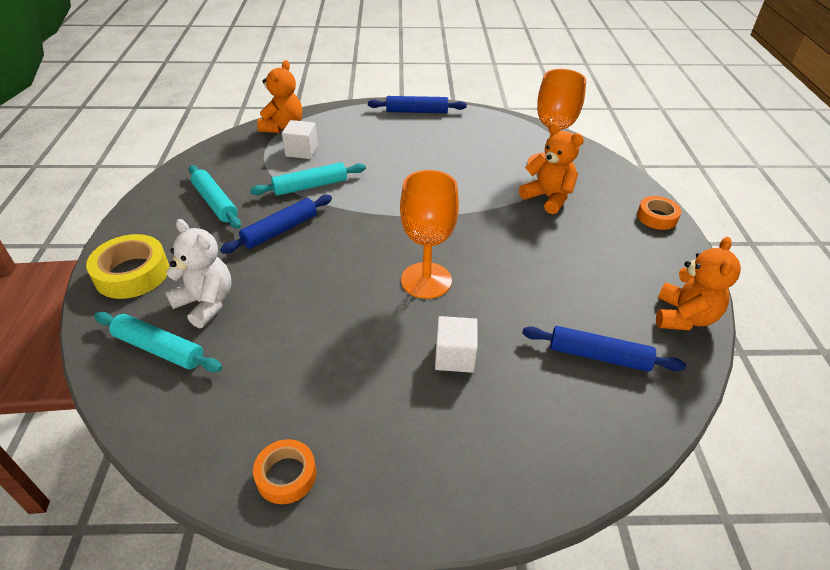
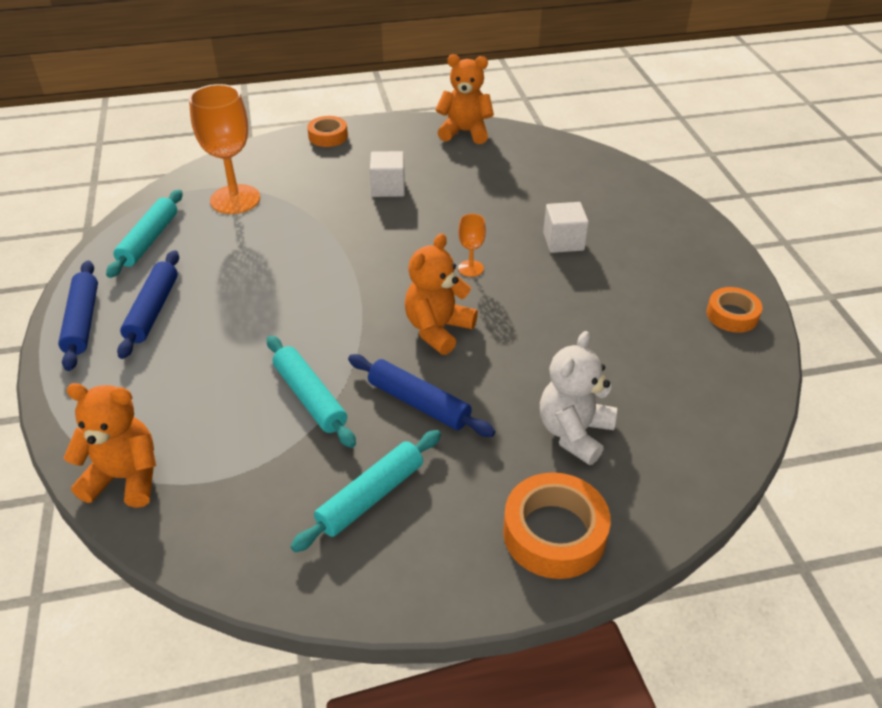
camera: 100 degrees left, 0 degrees up
yellow tape [86,234,169,299] -> orange tape [503,472,611,579]
turquoise rolling pin [94,312,222,372] -> turquoise rolling pin moved to [106,190,182,278]
white cube [282,120,318,159] -> white cube moved to [370,151,405,197]
orange goblet [400,170,459,299] -> orange goblet [458,214,486,277], size x0.47
orange teddy bear [519,123,584,214] -> orange teddy bear moved to [405,233,478,355]
blue rolling pin [522,326,686,372] -> blue rolling pin moved to [117,250,179,359]

